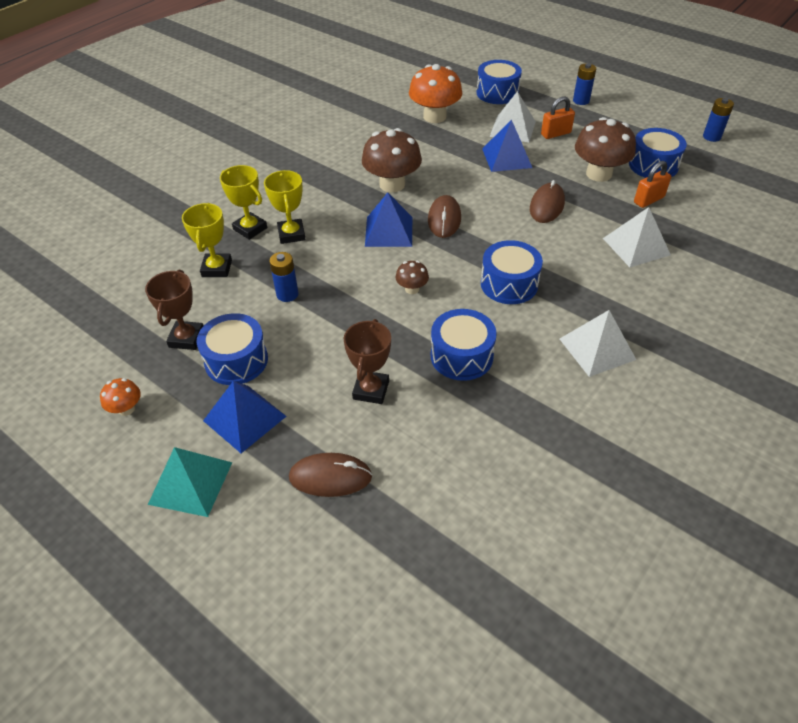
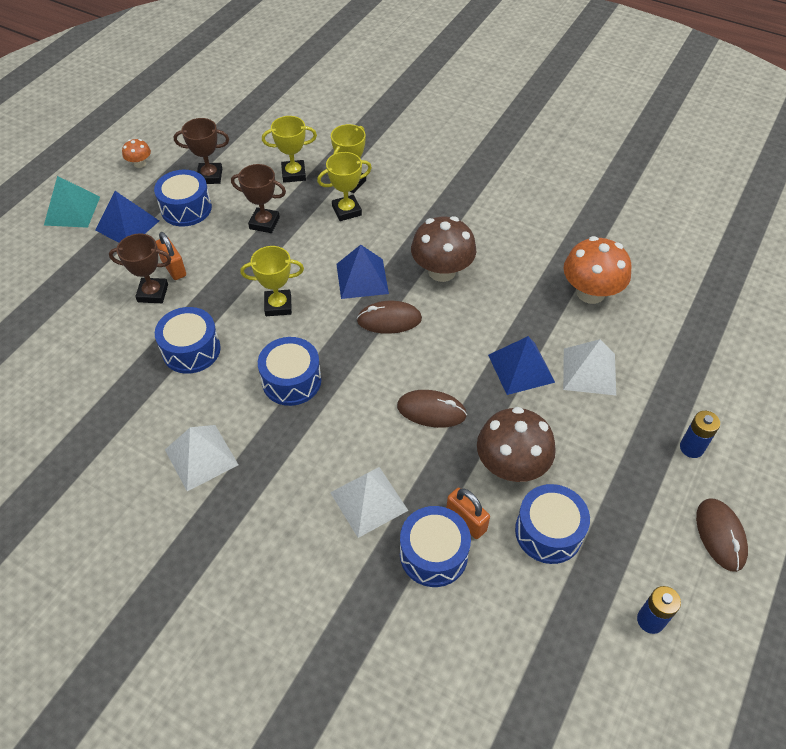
camera: 80 degrees right, 5 degrees up
blue battery [269,252,298,302] -> brown trophy [231,164,286,233]
brown mouse [289,453,372,497] -> brown mouse moved to [696,498,748,572]
brown mushroom [395,261,429,294] -> yellow trophy [240,246,304,316]
blue drum [476,60,522,104] -> blue drum moved to [400,506,471,587]
orange padlock [541,96,575,139] -> orange padlock moved to [156,232,186,280]

